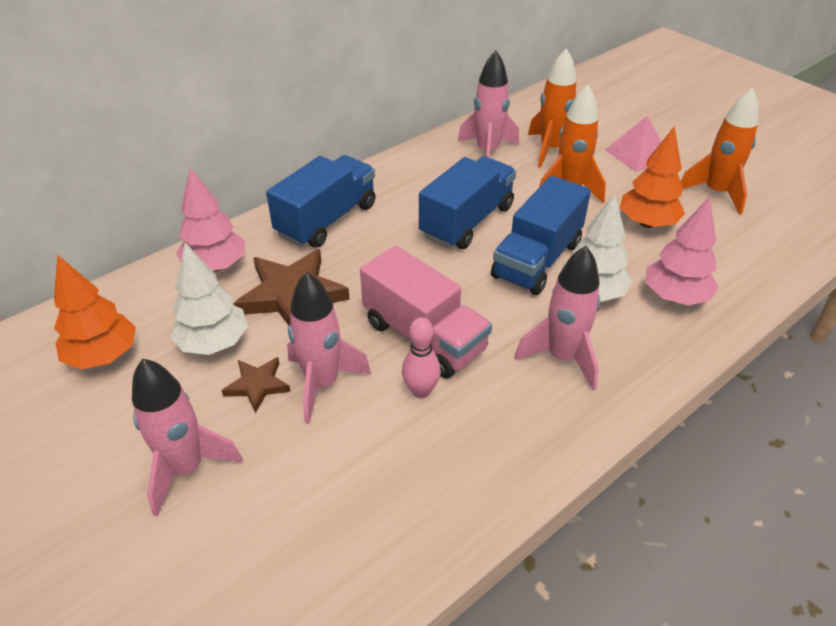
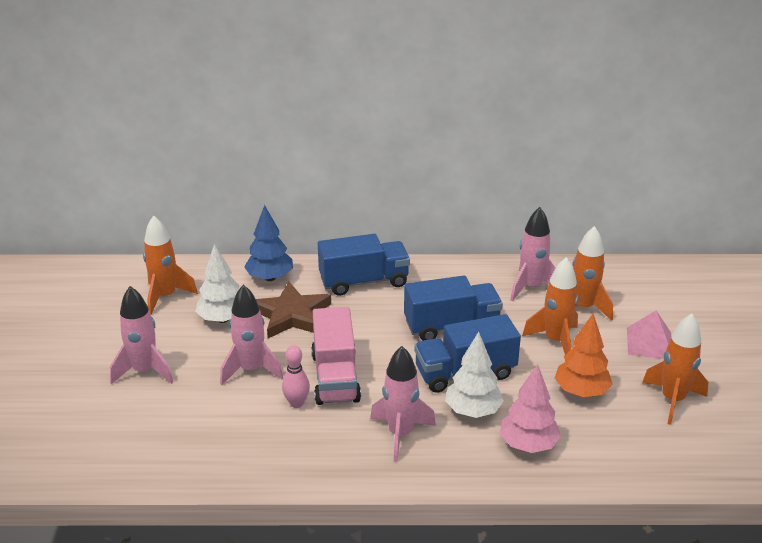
camera: 40 degrees right, 10 degrees down
orange tree [54,255,136,369] -> orange rocket [143,215,198,315]
pink tree [176,168,245,272] -> blue tree [244,205,293,281]
brown star [221,357,291,413] -> none

